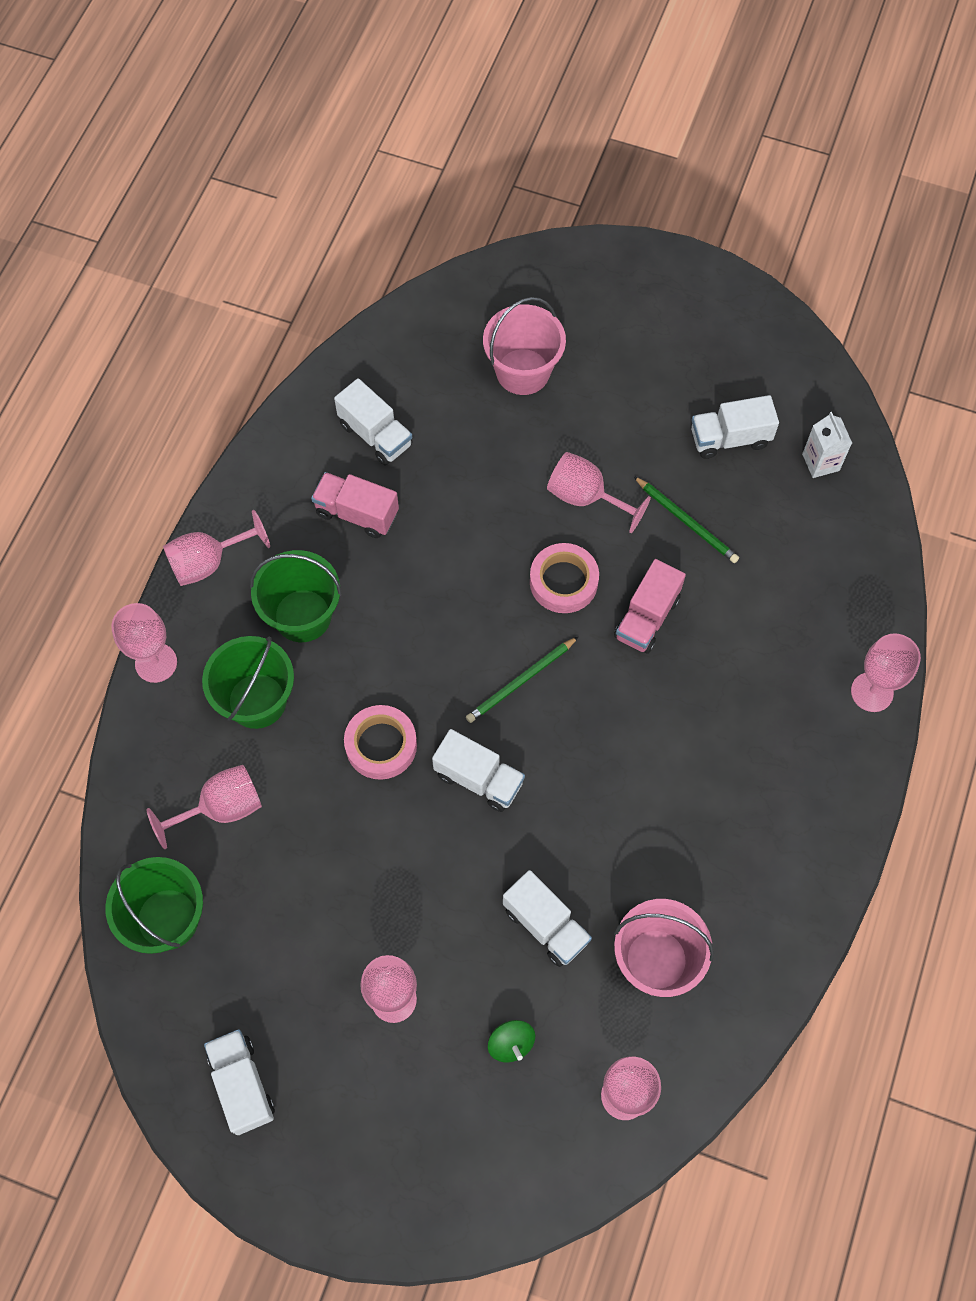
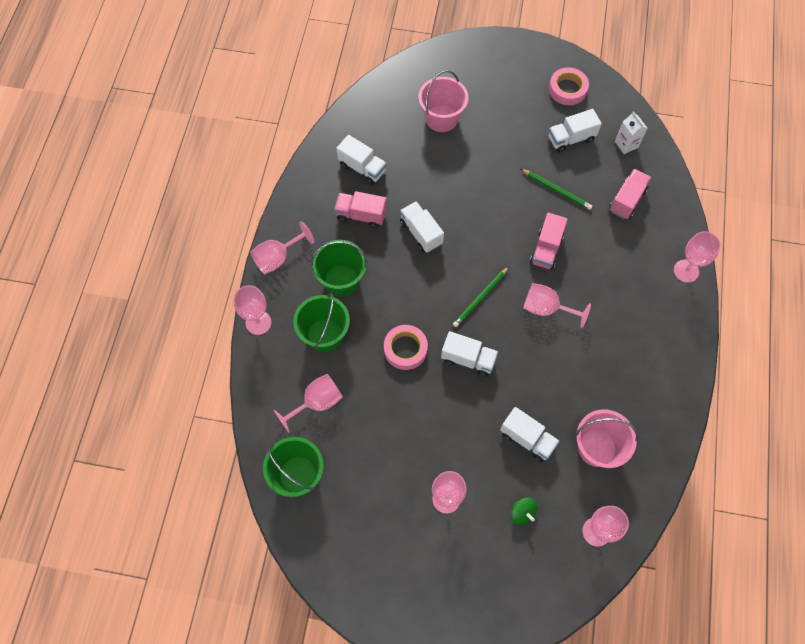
camera: 10 degrees left, 0 degrees up
white truck [204,1029,275,1135] -> white truck moved to [400,201,444,253]
pink tape [530,543,599,613] -> pink tape moved to [549,67,589,105]
pink goblet [547,452,651,533] -> pink goblet moved to [523,283,591,328]
none -> pink truck [609,169,651,219]

